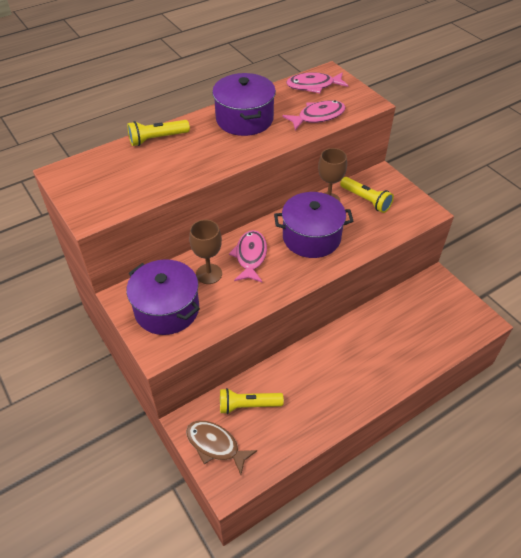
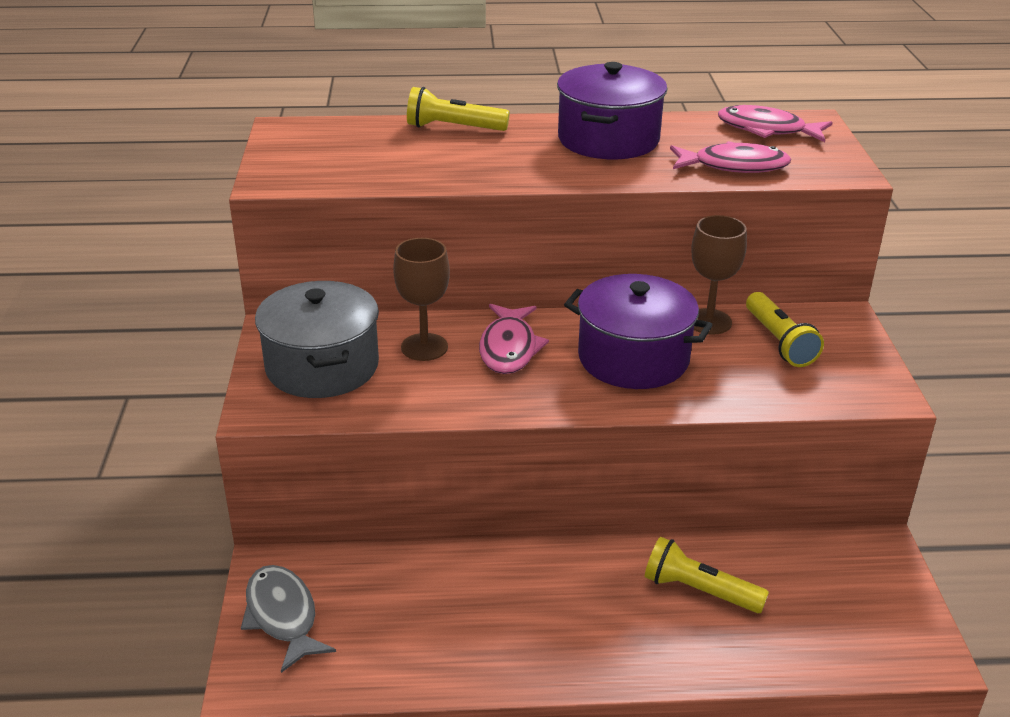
camera: 30 degrees right, 15 degrees down
purple pot [127,259,200,335] -> grey pot [255,281,379,398]
brown fish [186,421,257,475] -> grey fish [241,565,336,673]
yellow flashlight [220,388,284,414] -> yellow flashlight moved to [645,537,769,613]
pink fish [229,230,267,283] -> pink fish turned 150 degrees clockwise [479,304,549,374]

